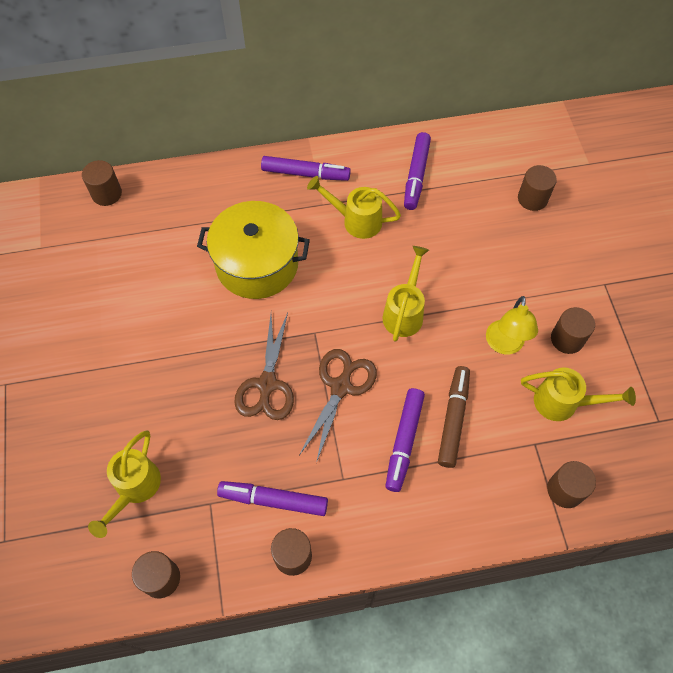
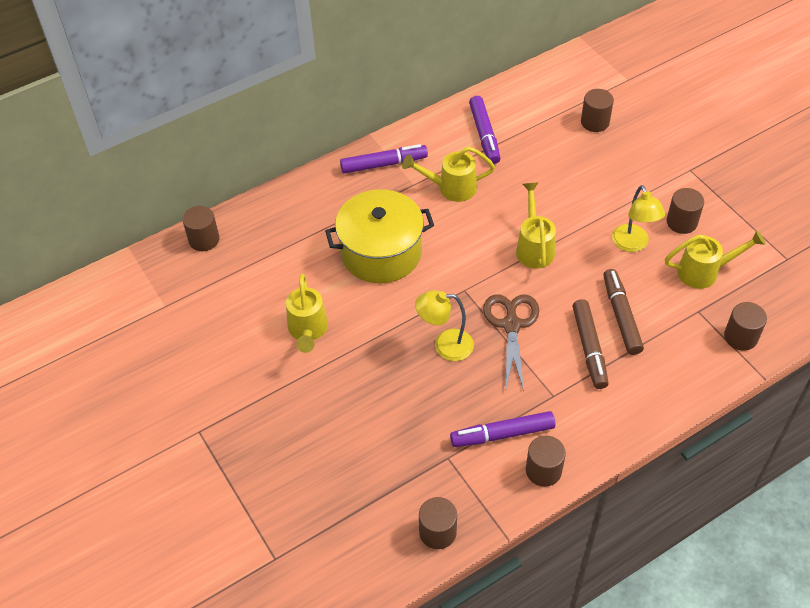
camera: 20 degrees left, 10 degrees down
yellow watering can [88,430,161,538] -> yellow watering can moved to [286,274,328,353]
brown scissors [234,313,294,420] -> yellow lamp [415,290,474,361]
purple marker [386,388,425,492] -> brown marker [573,299,609,389]

